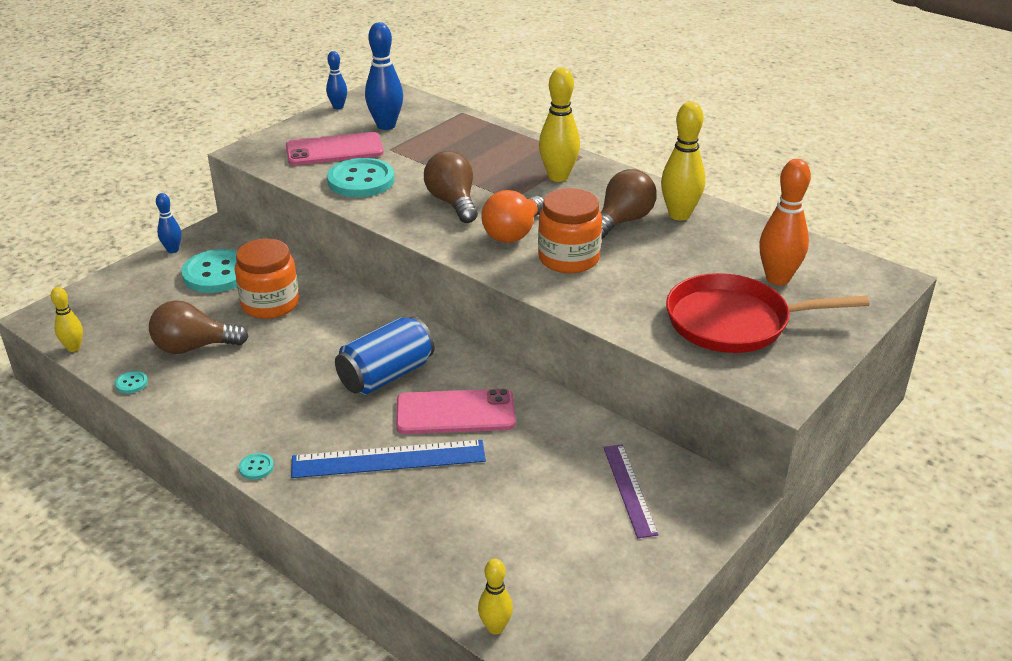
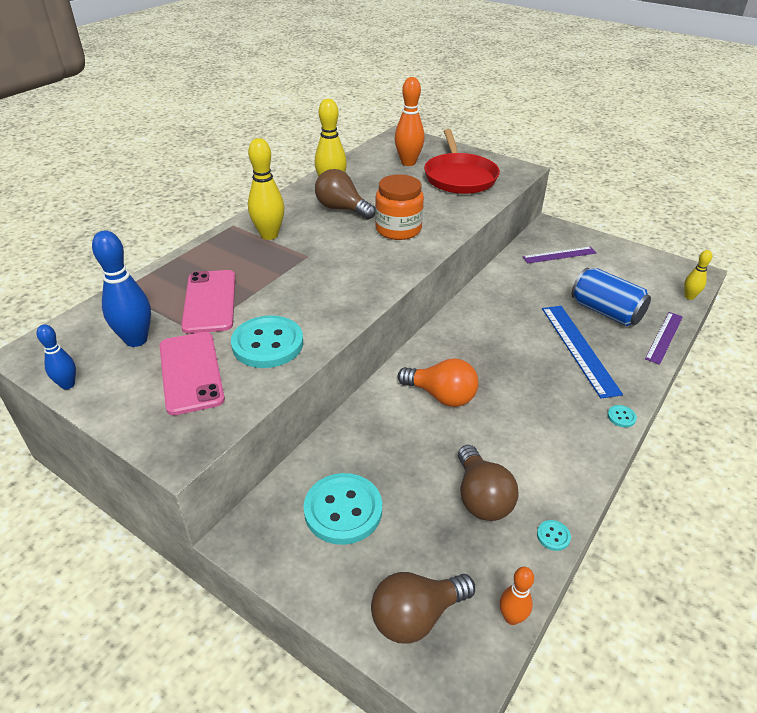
camera: 95 degrees left, 5 degrees up
yellow bowling pin [51,287,83,352] -> orange bowling pin [500,567,534,625]
blue bowling pin [156,193,181,253] -> none
orange jar [235,239,299,319] -> none
blue can [335,316,435,395] -> blue can moved to [571,268,651,326]
pink phone [396,389,515,434] -> pink phone moved to [181,270,235,334]
brown light bulb [424,151,478,223] -> brown light bulb moved to [371,572,475,644]
orange light bulb [481,190,544,243] -> orange light bulb moved to [398,358,479,407]
none -> purple ruler [645,312,683,365]

